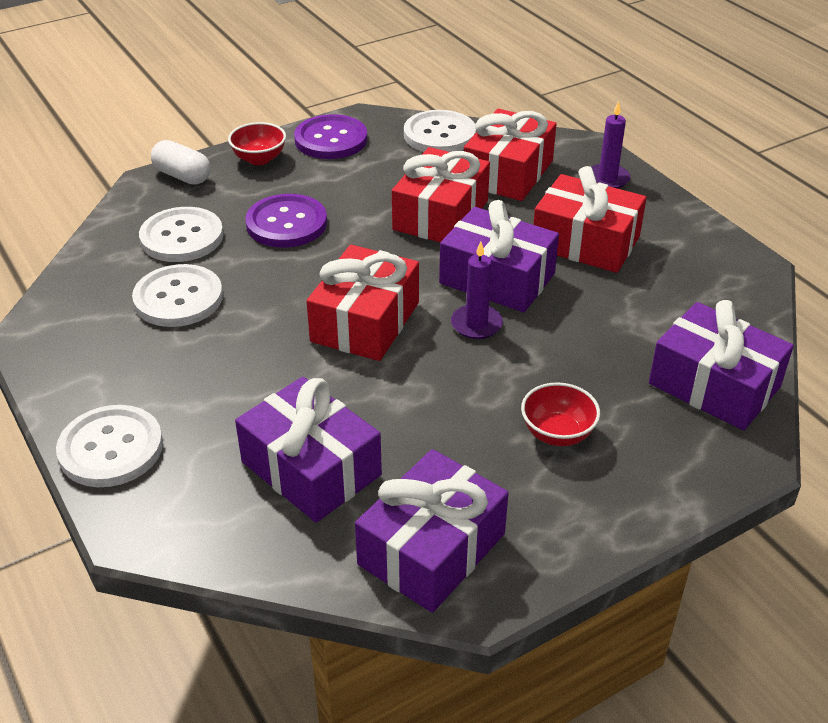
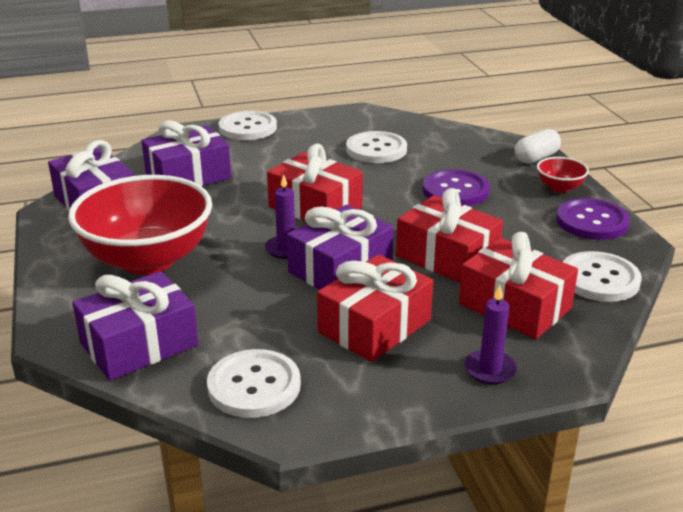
camera: 105 degrees right, 10 degrees down
white button [139,207,223,262] -> white button moved to [207,349,301,418]
red bowl [521,382,600,446] -> red bowl [68,175,212,275], size x2.35

